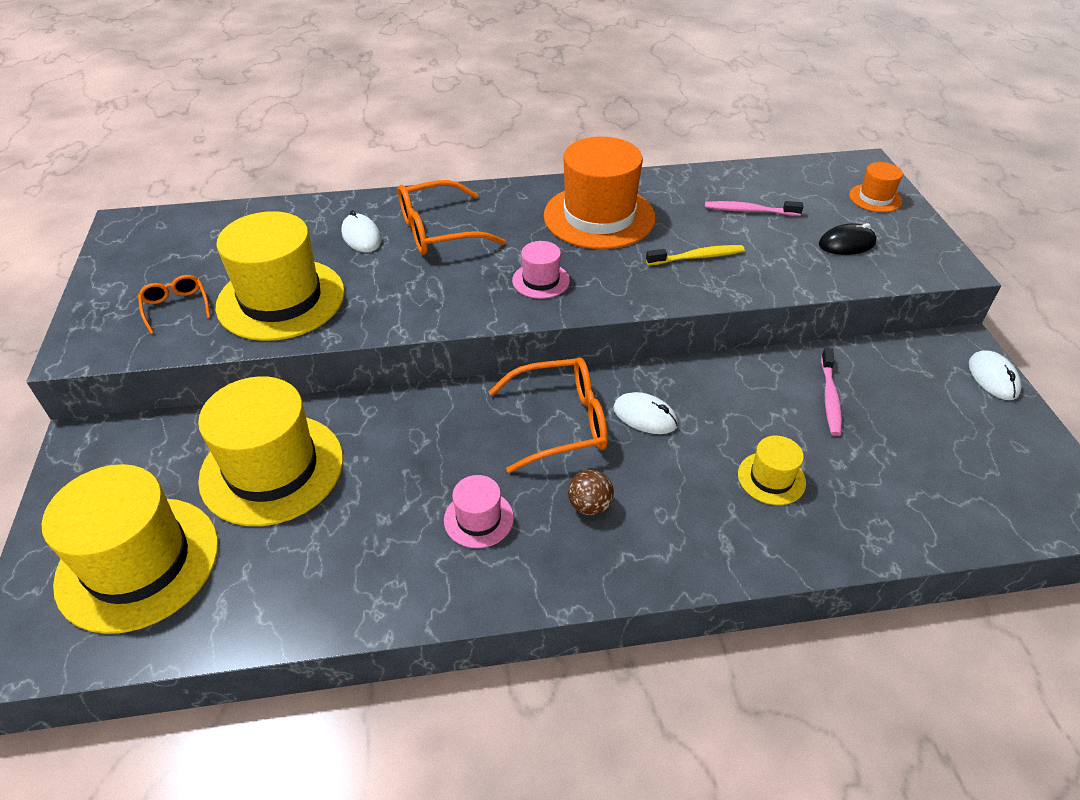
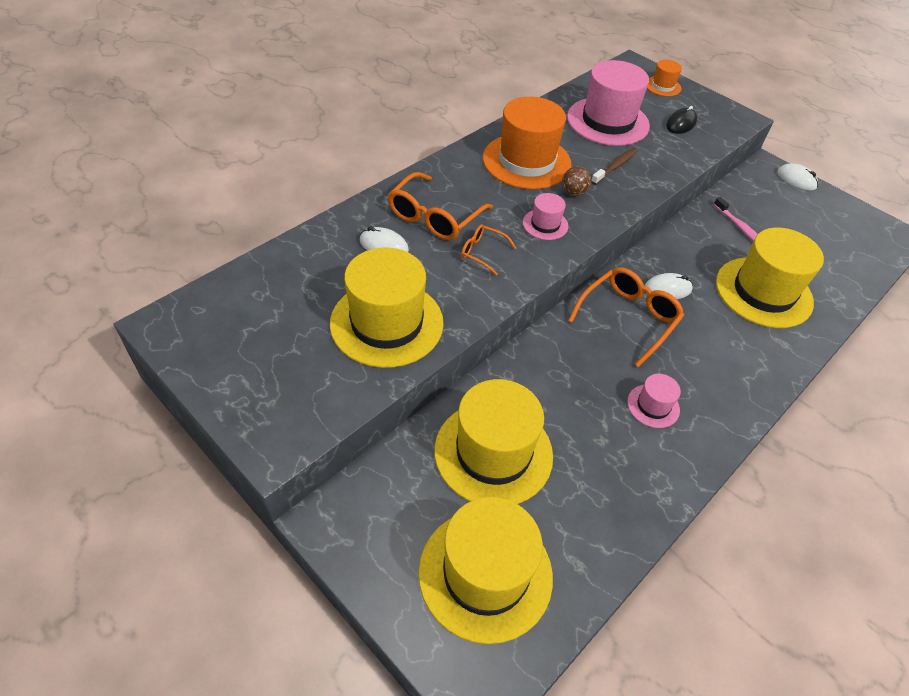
camera: 40 degrees left, 5 degrees up
orange glasses [138,275,211,334] -> orange glasses moved to [461,224,516,276]
brown ball [568,469,614,516] -> brown ball moved to [562,166,591,196]
yellow toothbrush [646,245,745,265] -> brown toothbrush [591,148,638,185]
pink toothbrush [705,201,803,216] -> pink hat [567,60,650,146]
yellow hat [738,436,806,505] -> yellow hat [716,228,824,328], size x2.13

